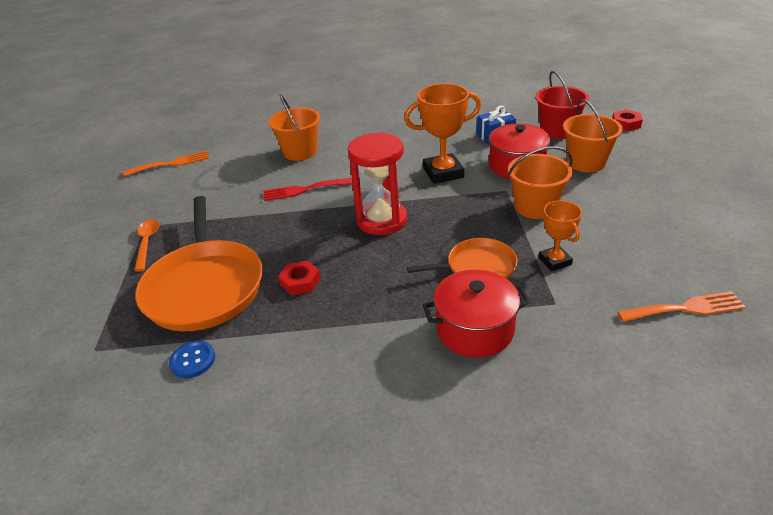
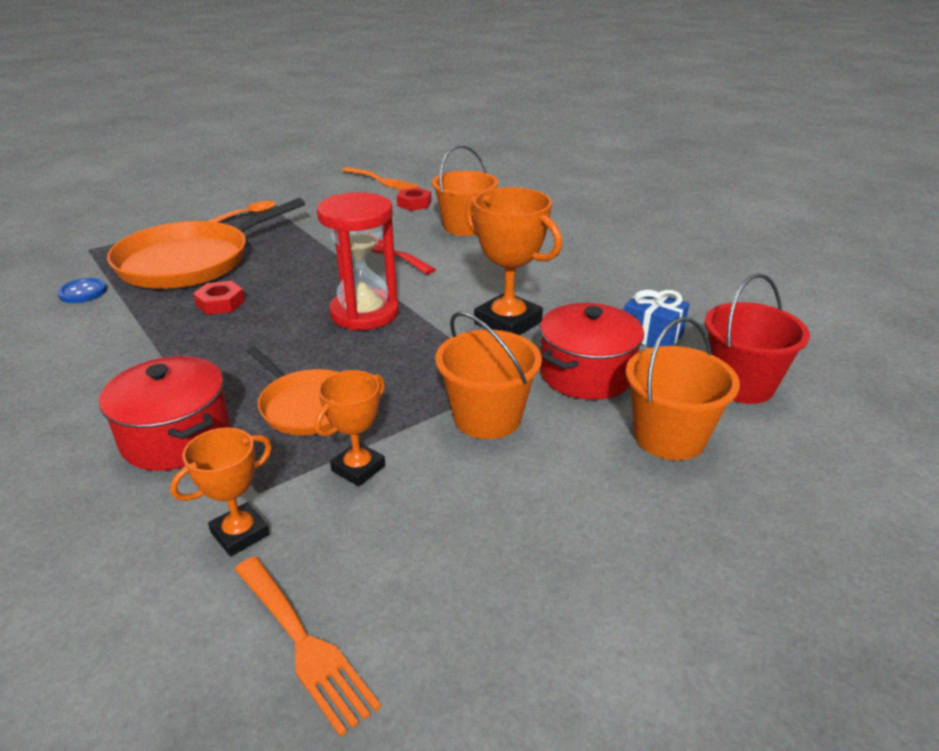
camera: 55 degrees right, 5 degrees down
red nut [612,109,643,131] -> red nut moved to [397,187,432,211]
none -> orange trophy [170,427,272,557]

